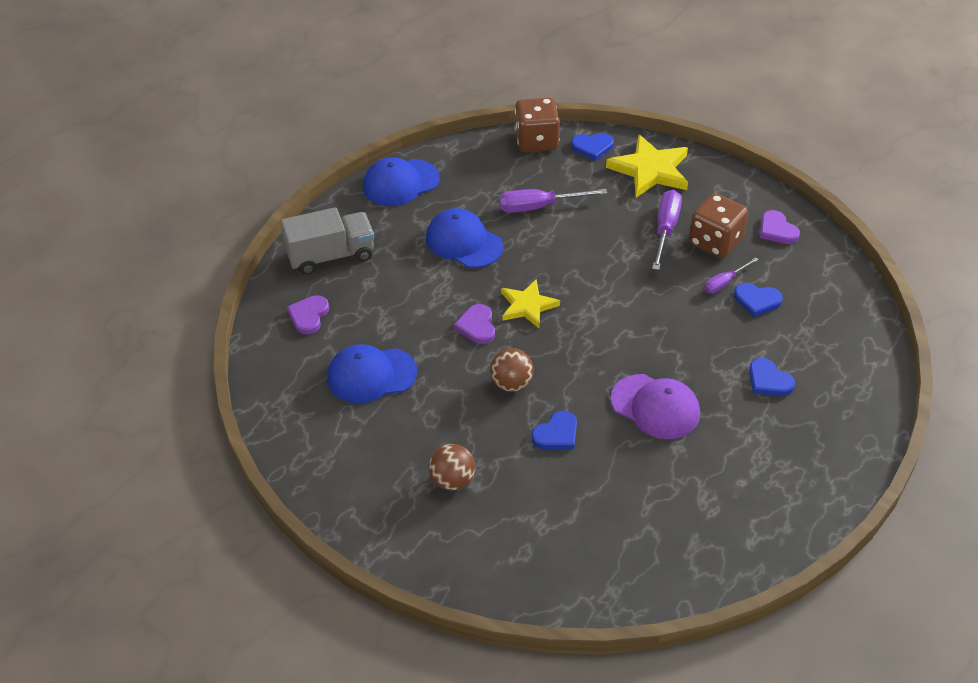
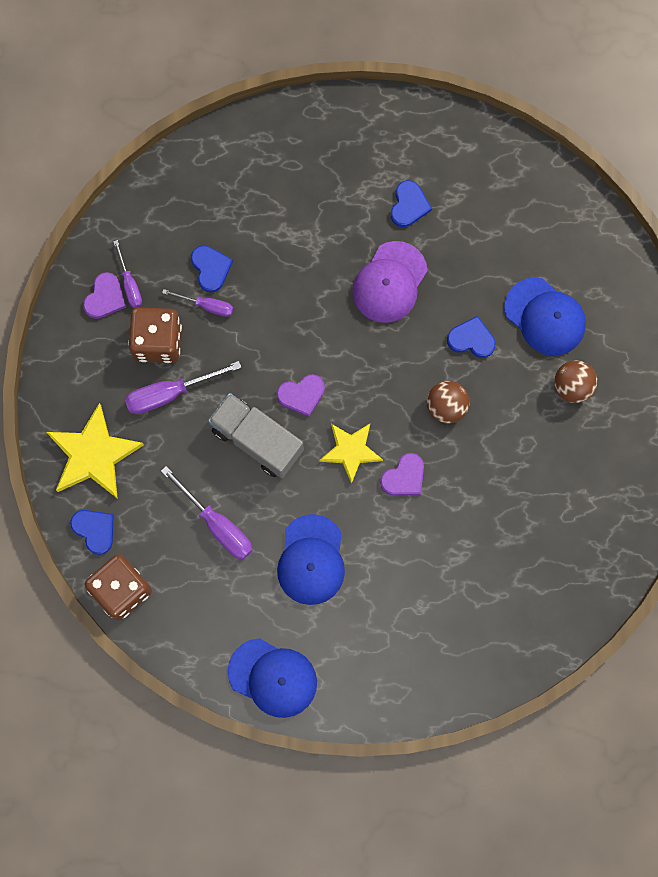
camera: 125 degrees left, 30 degrees up
grey truck [281,207,374,275] -> grey truck moved to [208,393,304,478]
purple heart [287,295,329,335] -> purple heart moved to [277,374,325,417]
blue cap [327,344,417,403] -> blue cap moved to [504,277,586,356]
purple cap [611,374,700,439] -> purple cap turned 150 degrees counterclockwise [352,241,427,323]
blue heart [749,358,795,396] -> blue heart moved to [391,180,432,227]
none -> purple screwdriver [113,240,142,308]

